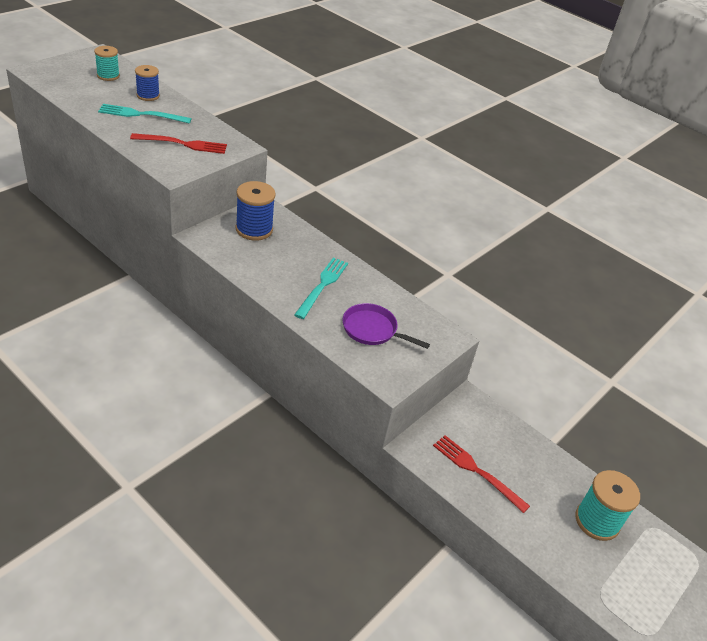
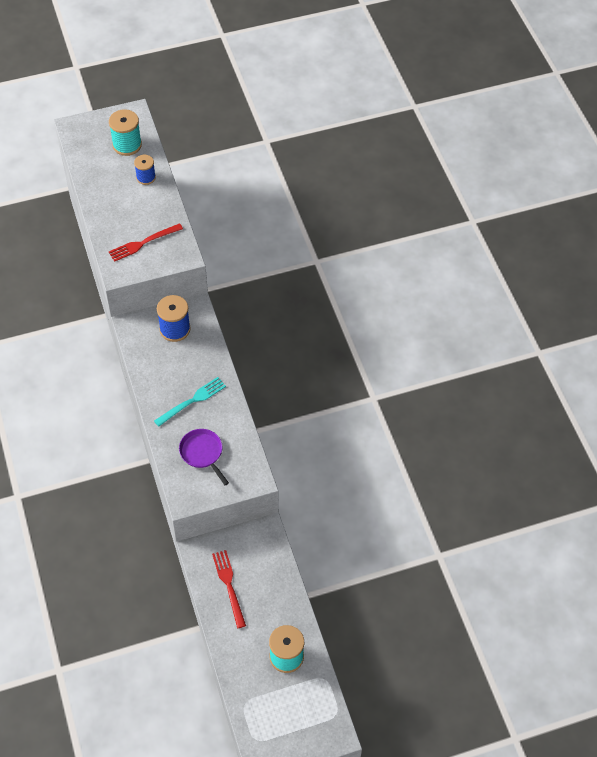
camera: 35 degrees right, 15 degrees up
turquoise spool [94,46,120,81] -> turquoise spool [109,109,142,156], size x1.53
turquoise fork [98,104,192,124] -> none
red fork [130,133,227,154] -> red fork turned 120 degrees clockwise [109,223,183,262]

